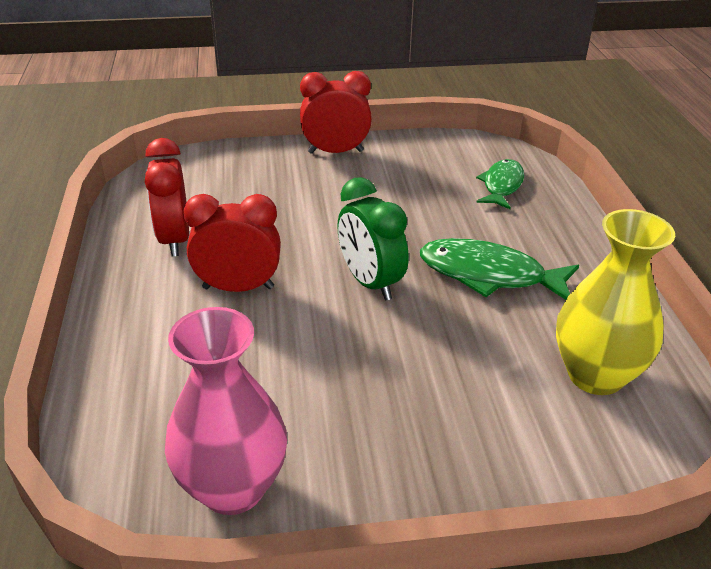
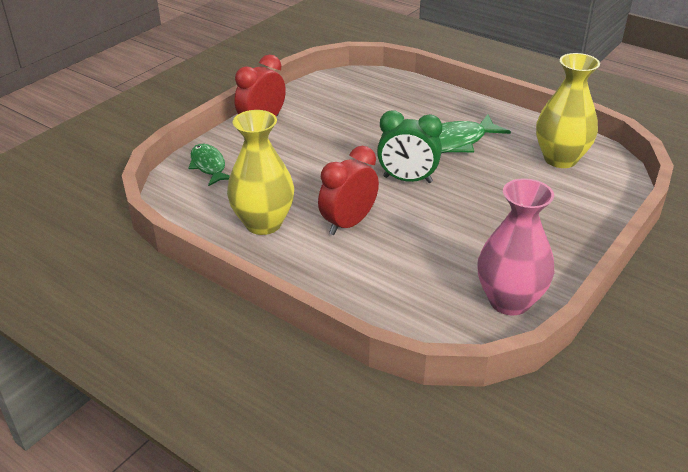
camera: 45 degrees left, 0 degrees up
red clock [145,138,189,257] -> yellow vase [227,110,294,235]
green fish [476,159,524,210] -> green fish moved to [188,144,230,186]

